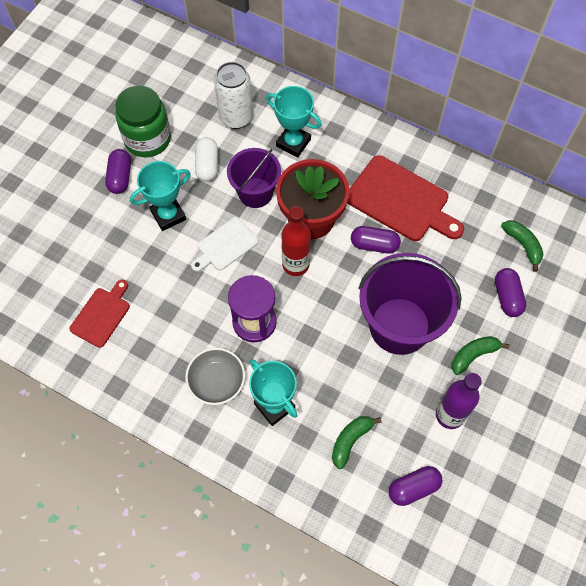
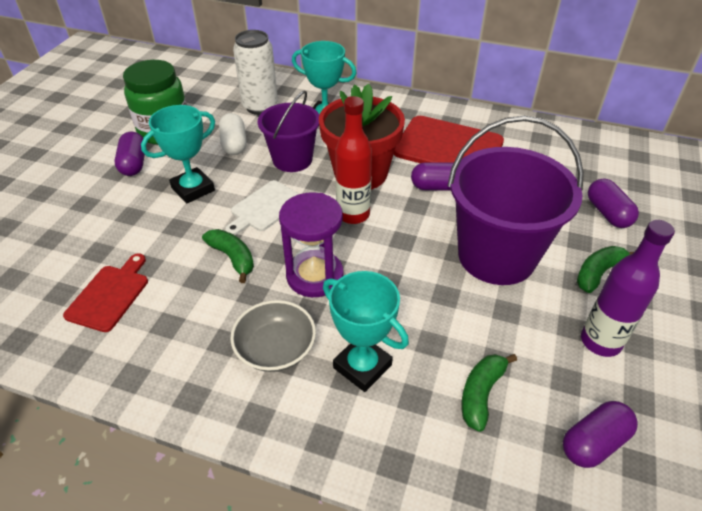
camera: 10 degrees left, 20 degrees down
green banana [501,220,544,272] -> green banana moved to [202,229,254,283]

